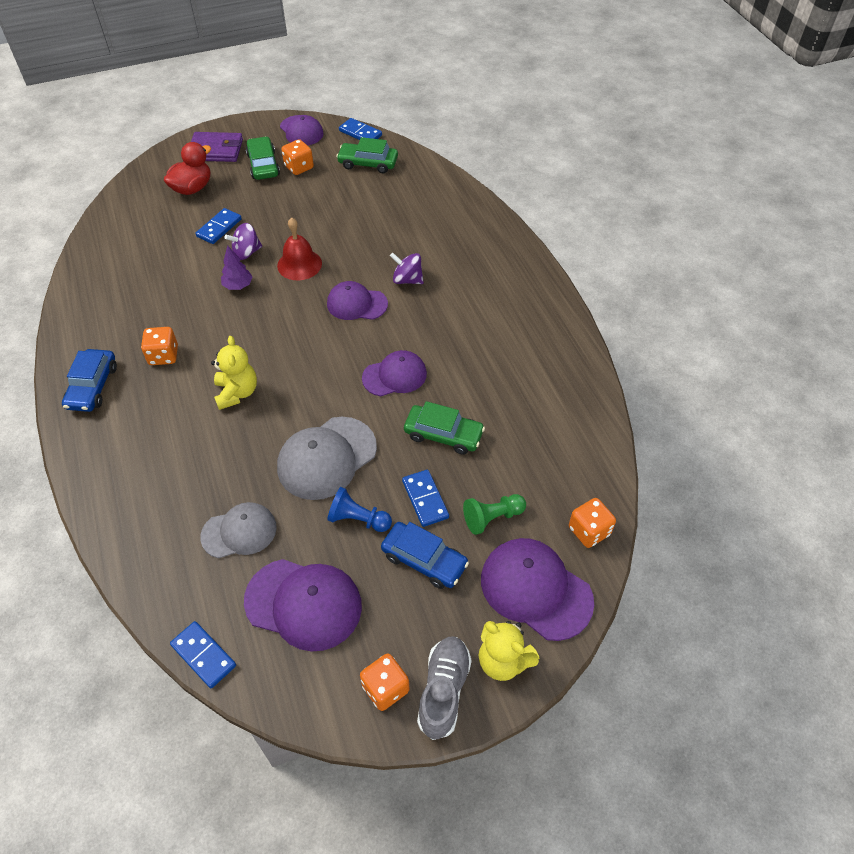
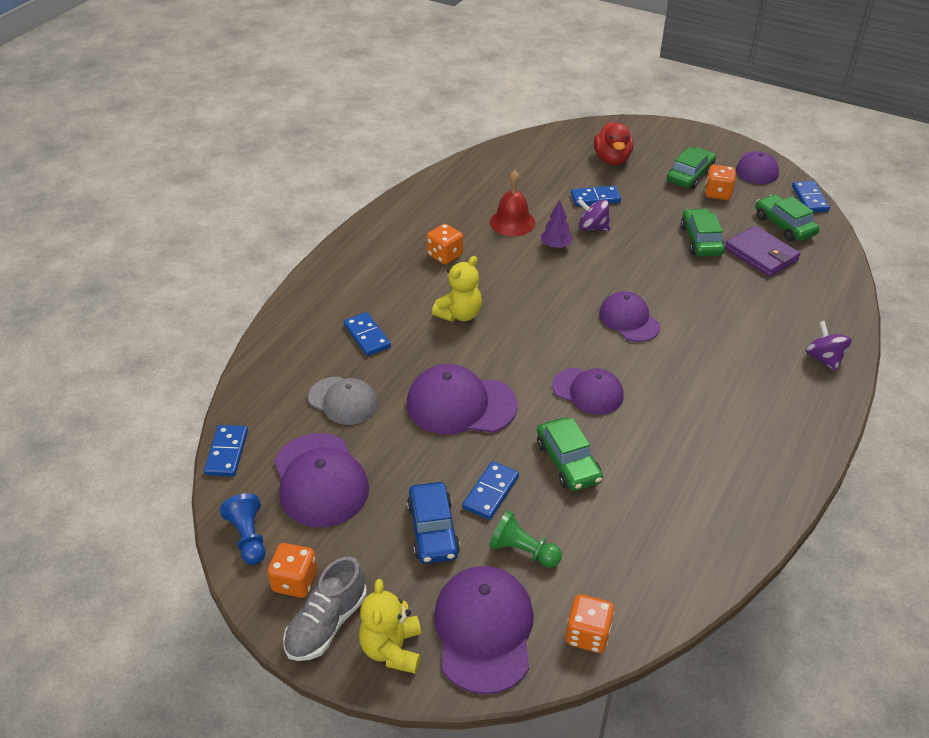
camera: 50 degrees right, 10 degrees down
blue car [62,349,117,412] -> none
red duck [164,142,211,195] -> red duck turned 90 degrees clockwise [594,122,633,165]
purple wallet [191,132,243,162] -> purple wallet moved to [725,225,801,277]
red bell [277,217,322,280] -> red bell moved to [490,170,535,236]
grey cap [277,417,377,500] -> purple cap [407,364,518,434]
blue pawn [327,487,392,532] -> blue pawn moved to [220,493,266,565]
purple spinning top [390,253,424,284] -> purple spinning top moved to [806,321,852,371]
grey shoe [417,636,472,740] -> grey shoe turned 150 degrees clockwise [283,556,367,661]
none -> blue domino [344,312,391,356]
none -> green car [681,208,725,256]

